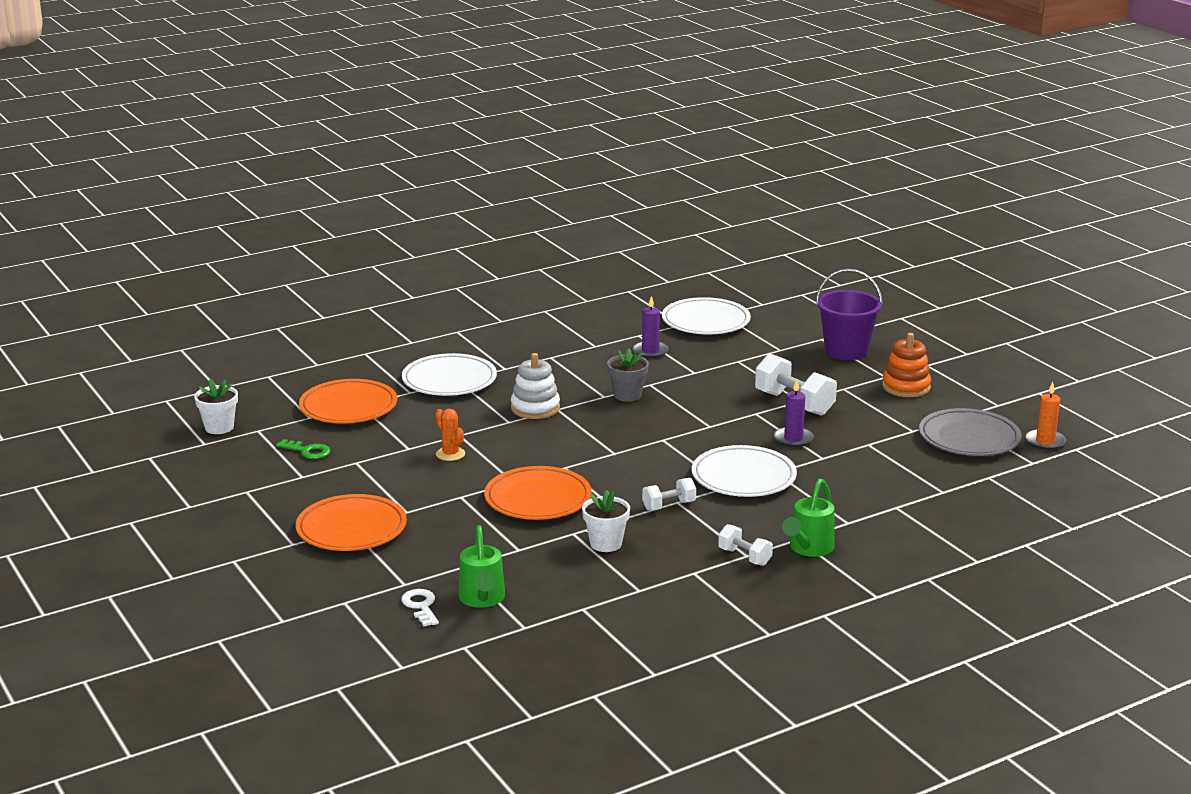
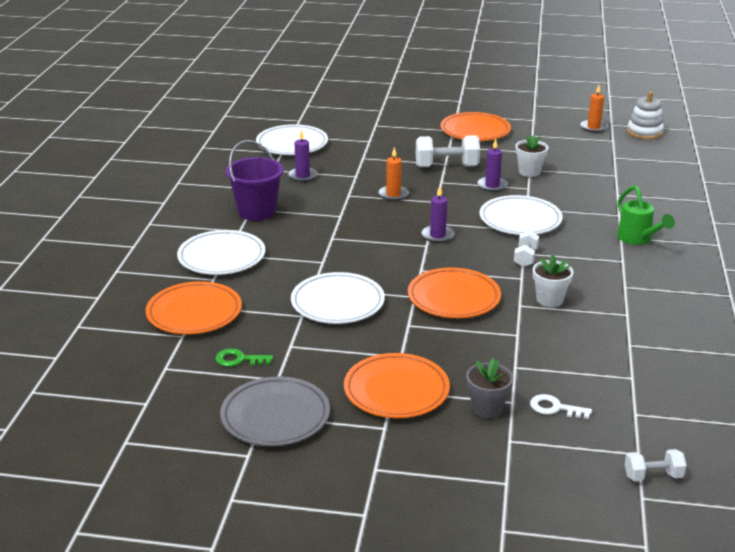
camera: 50 degrees left, 5 degrees up
white flower pot [194,379,238,434] -> white flower pot moved to [515,135,549,177]
green key [276,439,330,459] -> green key turned 150 degrees counterclockwise [215,349,273,367]
orange cactus [435,409,465,461] -> white plate [291,272,385,324]
green watering can [459,525,505,608] -> none
white stacking toy [511,353,560,419] -> white stacking toy moved to [627,91,664,140]
grey flower pot [607,348,649,402] -> grey flower pot moved to [466,358,514,419]
white dumbbell [718,524,773,566] -> white dumbbell moved to [625,449,687,481]
purple bucket [816,269,883,360] -> purple bucket moved to [225,140,284,221]
orange stacking toy [882,333,931,397] -> orange plate [440,112,511,141]
grey plate [919,408,1022,456] -> grey plate moved to [220,376,330,446]
none -> orange candle [378,147,409,201]
none -> purple candle [421,186,455,243]

